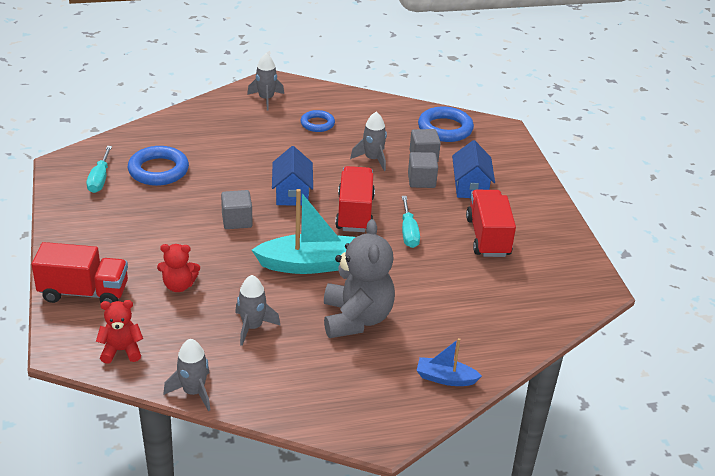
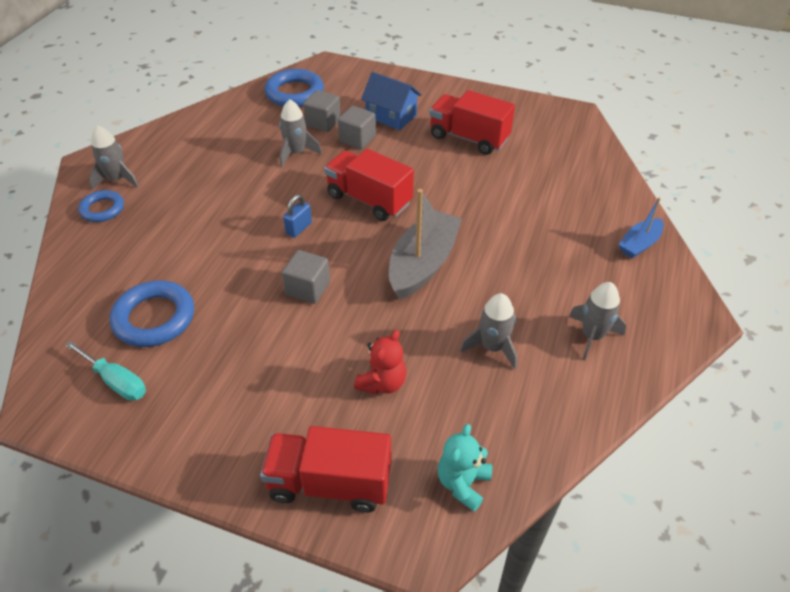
camera: 55 degrees left, 10 degrees up
red truck [32,242,128,303] -> red truck turned 120 degrees counterclockwise [260,426,391,513]
red teddy bear [96,300,143,364] -> turquoise teddy bear [438,424,493,511]
grey rocket [164,339,210,411] -> grey rocket moved to [569,282,626,360]
turquoise boat [252,189,356,274] -> grey boat [389,189,462,300]
blue house [272,146,313,206] -> blue padlock [283,194,312,238]
blue ring [301,110,335,132] -> blue ring moved to [78,190,124,222]
grey teddy bear [324,219,395,338] -> none
turquoise screwdriver [402,196,420,248] -> none

